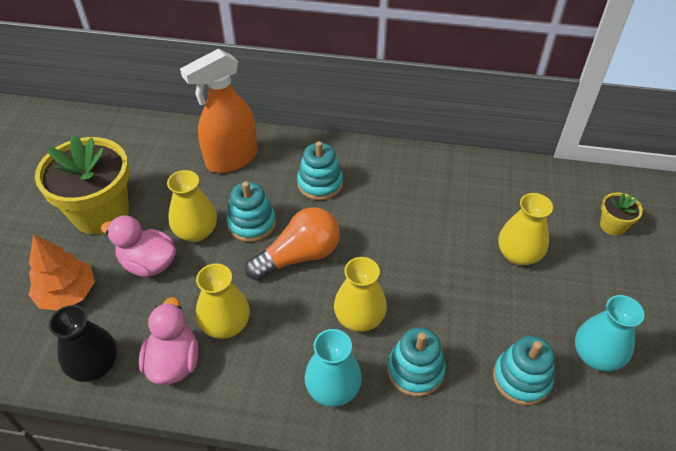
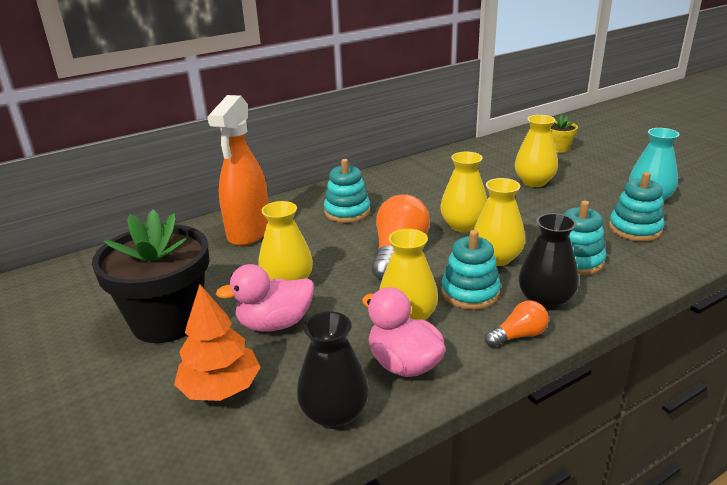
camera: 40 degrees left, 20 degrees down
yellow flower pot [35,135,130,234] -> black flower pot [92,209,209,343]
turquoise stacking toy [227,181,276,242] -> turquoise stacking toy moved to [441,230,501,310]
turquoise vase [305,329,362,407] -> black vase [518,213,579,311]
none -> yellow vase [440,152,487,233]
none -> orange light bulb [485,300,549,347]

